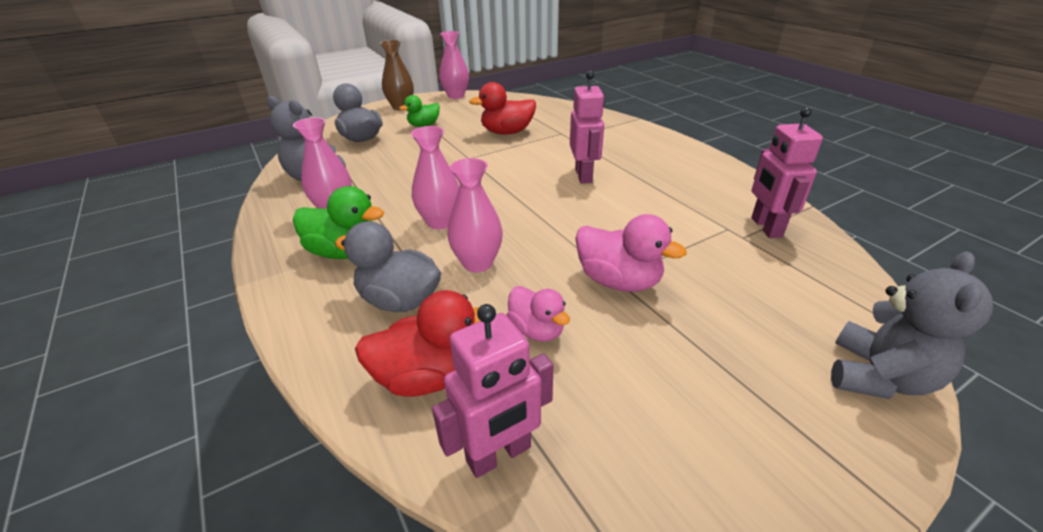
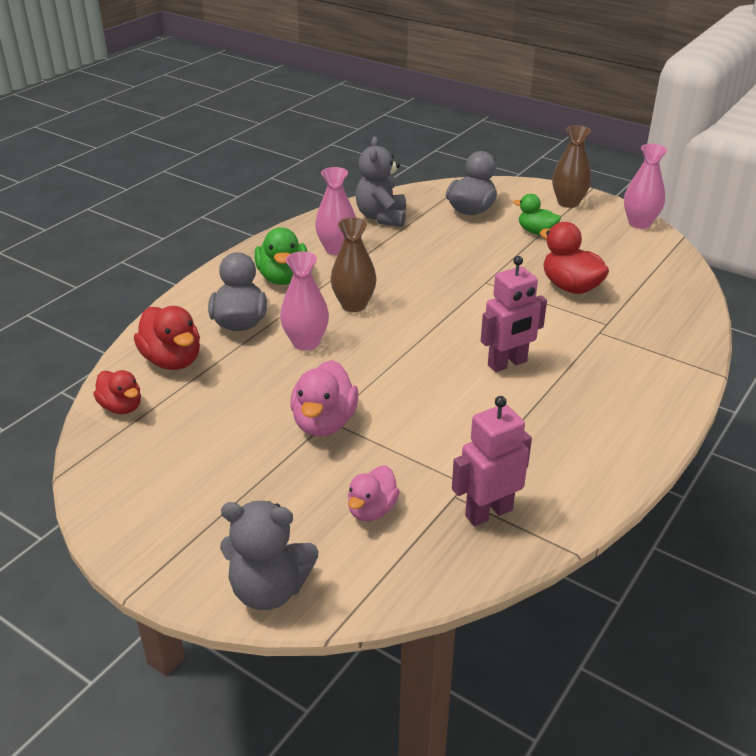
camera: 65 degrees right, 0 degrees up
pink vase [411,126,459,229] -> brown vase [331,217,377,312]
pink robot [432,304,554,478] -> red duck [93,370,141,414]
pink duck [507,286,570,342] -> pink duck moved to [348,465,400,521]

